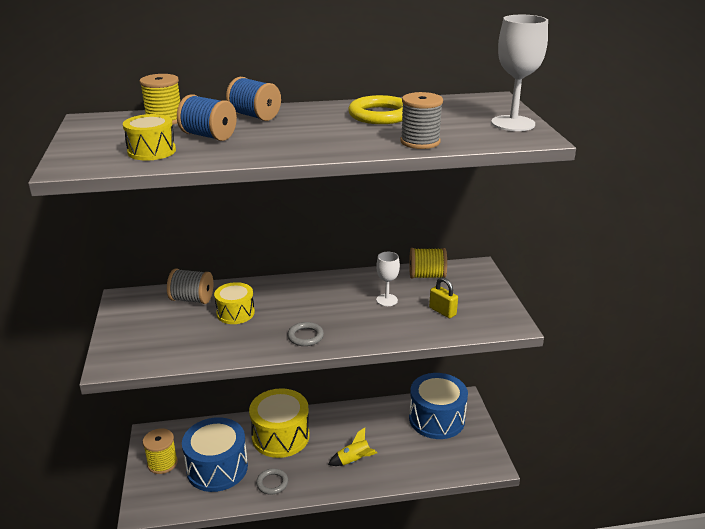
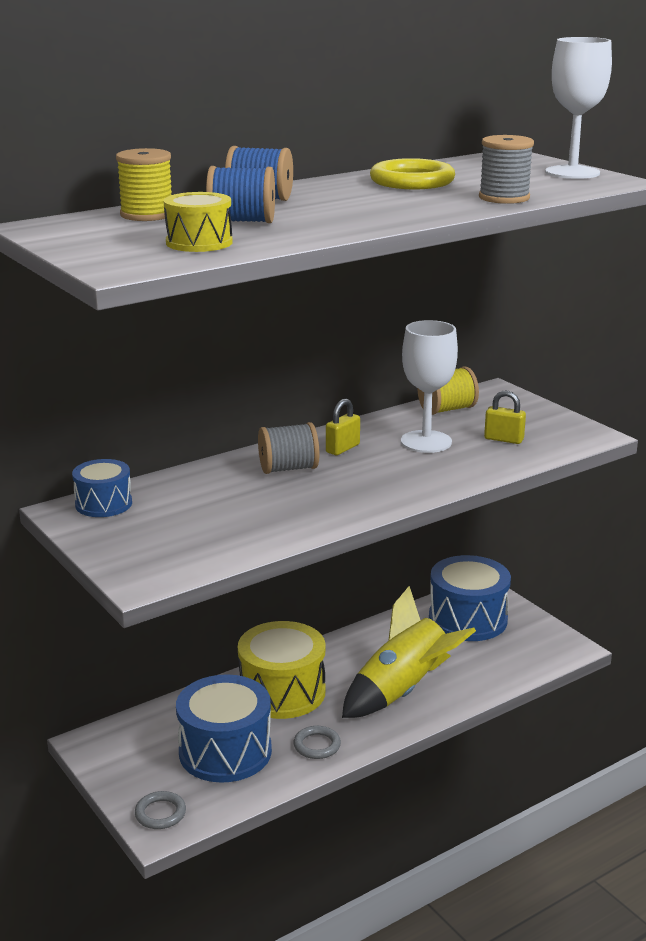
camera: 25 degrees left, 5 degrees down
yellow spool [143,428,178,474] -> none
grey spool [167,268,213,304] -> grey spool moved to [258,422,319,474]
yellow drum [214,282,255,324] -> none
grey ring [287,322,324,346] -> grey ring moved to [135,791,186,829]
yellow rocket [328,428,377,466] -> yellow rocket [342,586,476,718], size x2.07
white goblet [376,252,400,306] -> white goblet [401,320,458,453], size x1.72
none -> blue drum [72,459,132,517]
none -> yellow padlock [326,399,360,455]

